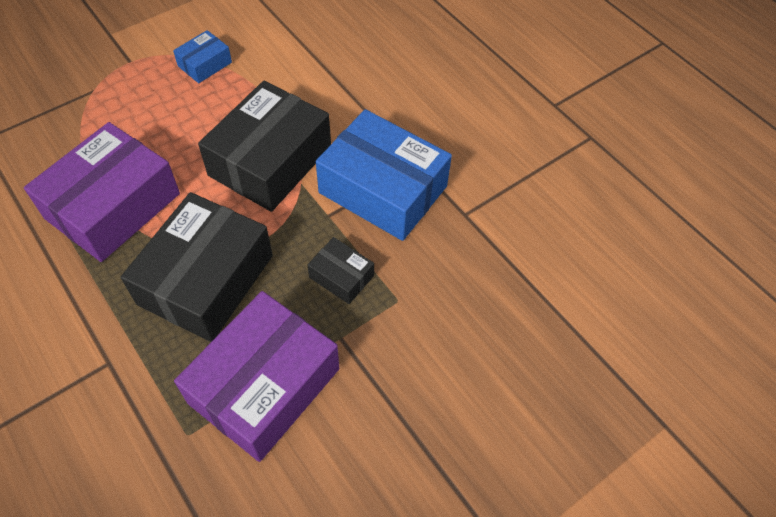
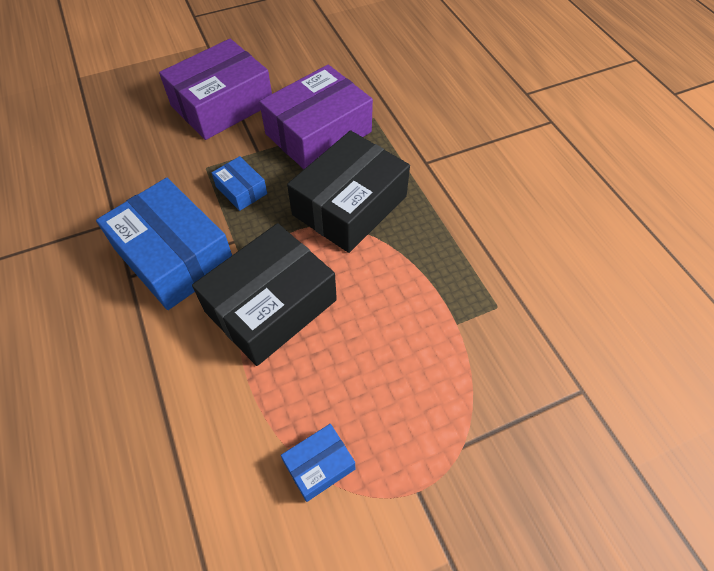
camera: 165 degrees left, 0 degrees up
purple box [24,122,180,262] -> purple box moved to [159,39,272,140]
black box [307,237,374,304] -> blue box [212,156,267,211]

